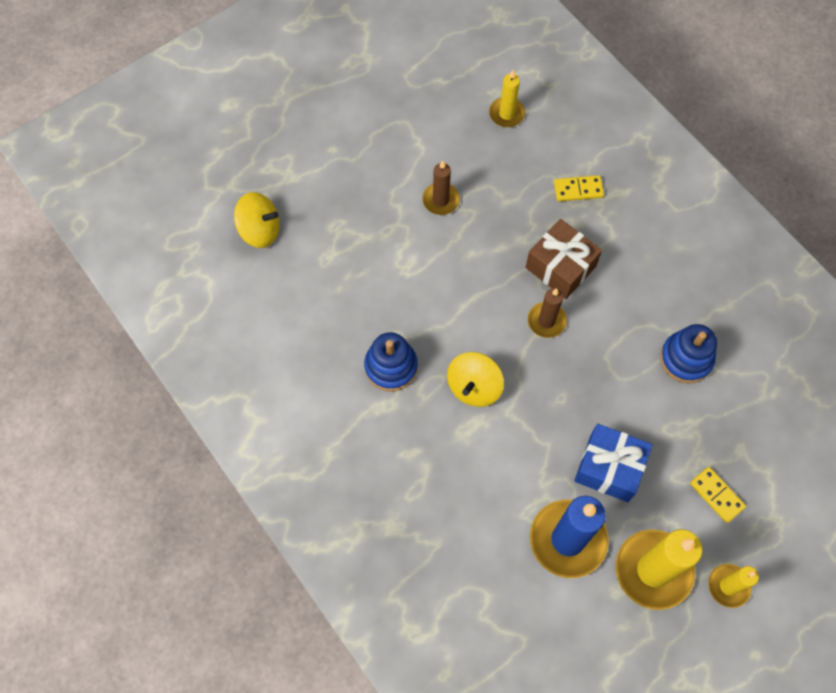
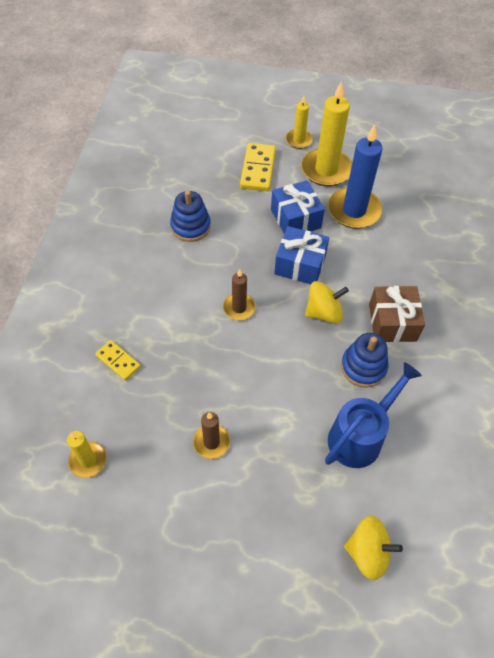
camera: 135 degrees left, 10 degrees down
yellow spinning top [234,192,280,248] -> yellow spinning top turned 135 degrees clockwise [344,516,403,580]
brown gift [525,219,602,299] -> brown gift moved to [369,286,425,342]
yellow domino [690,467,746,523] -> yellow domino [240,143,276,191], size x1.64
none -> blue gift [274,226,329,284]
none -> blue watering can [325,362,422,468]

